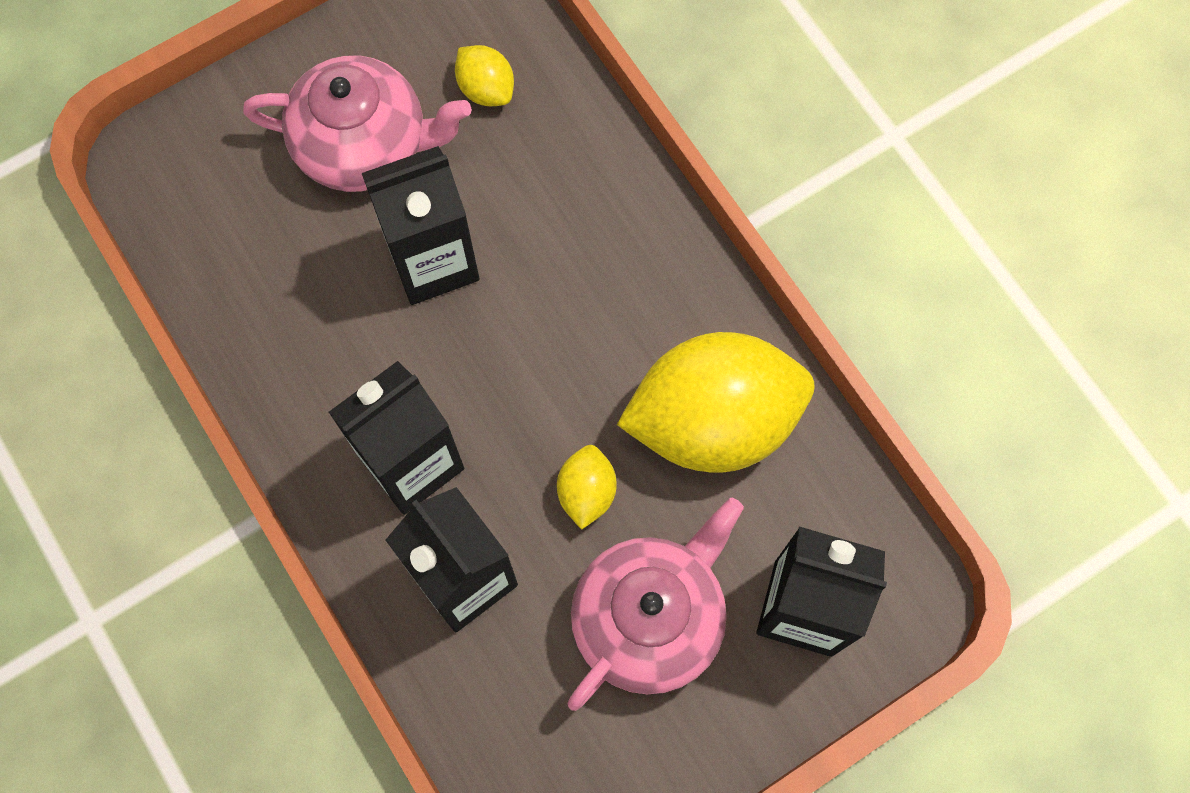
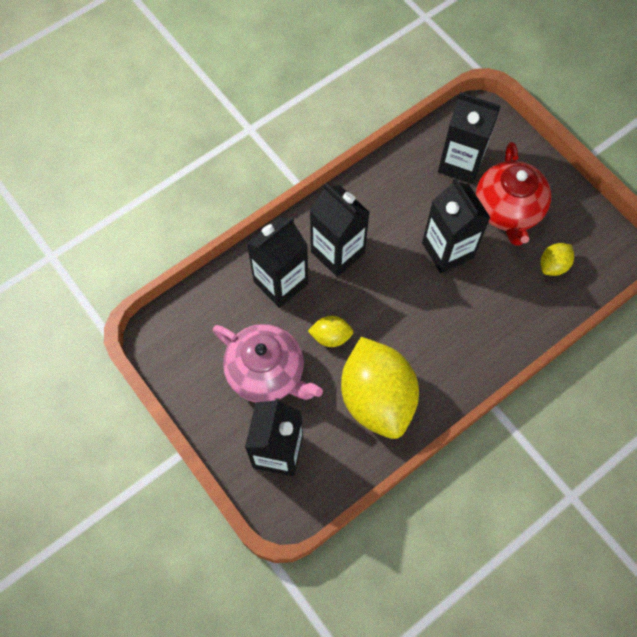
camera: 85 degrees right, 5 degrees down
pink teapot [243,55,471,192] -> red teapot [476,142,551,246]
none -> black carton [438,92,501,184]

